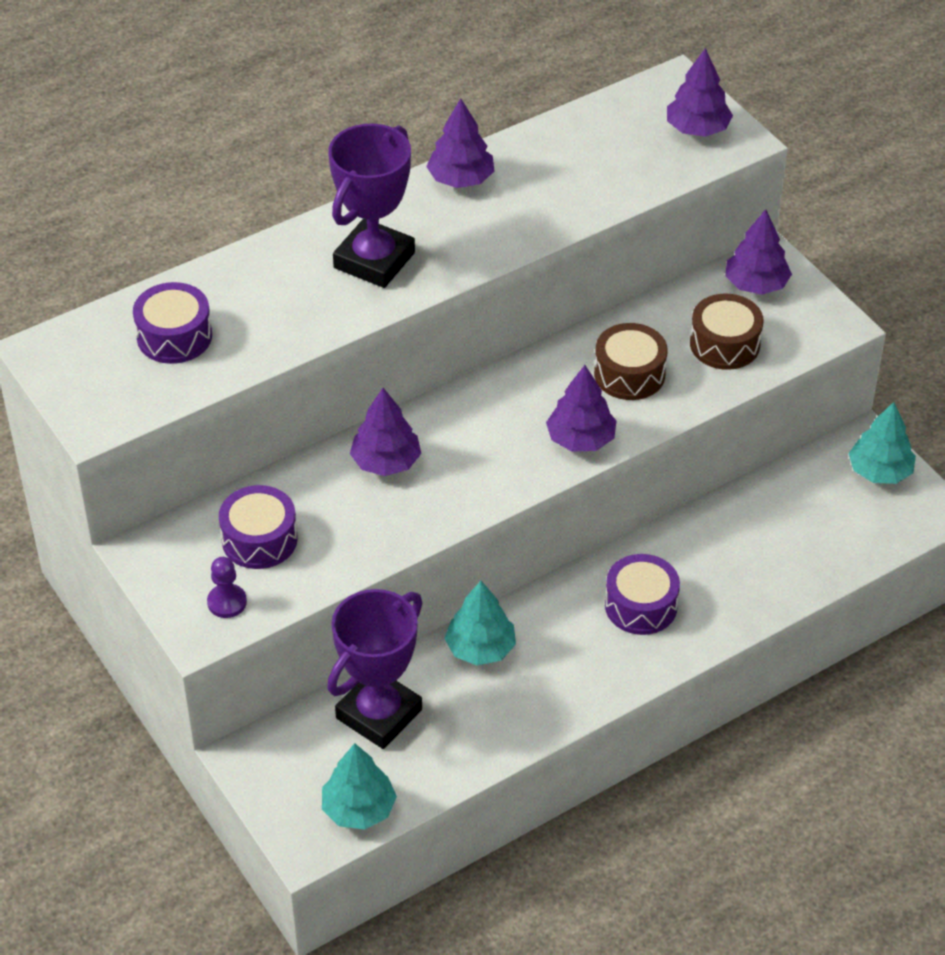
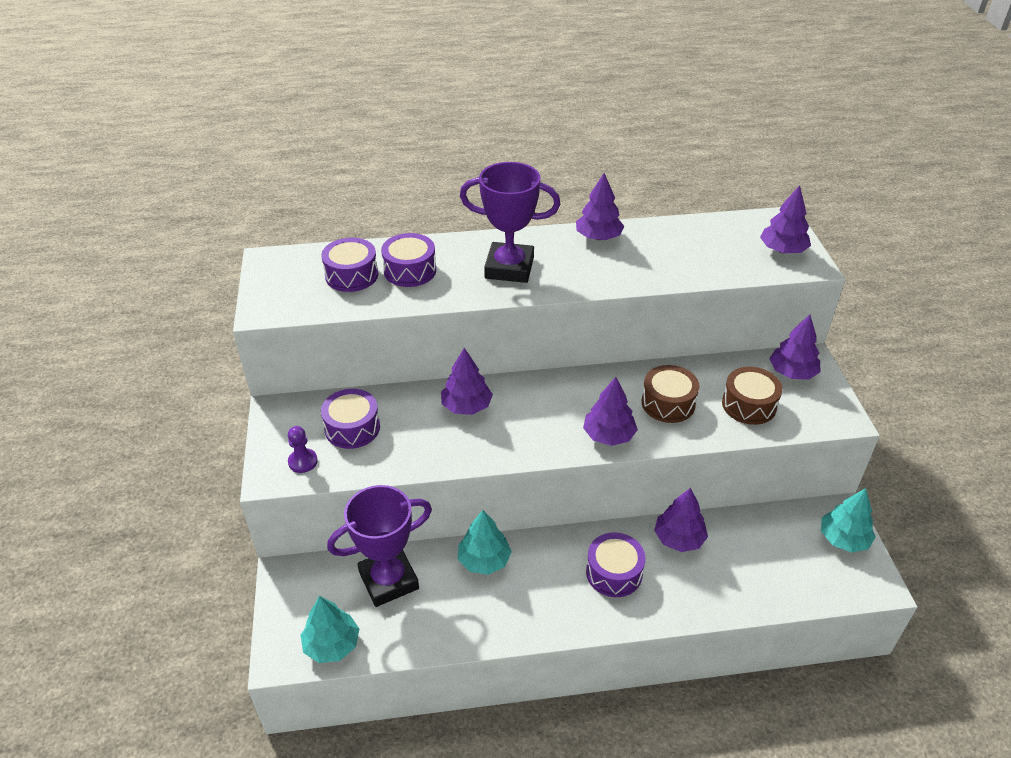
camera: 25 degrees right, 5 degrees down
purple trophy [328,124,415,288] -> purple trophy turned 45 degrees clockwise [460,162,560,283]
none -> purple drum [381,233,436,287]
none -> purple tree [654,488,708,552]

